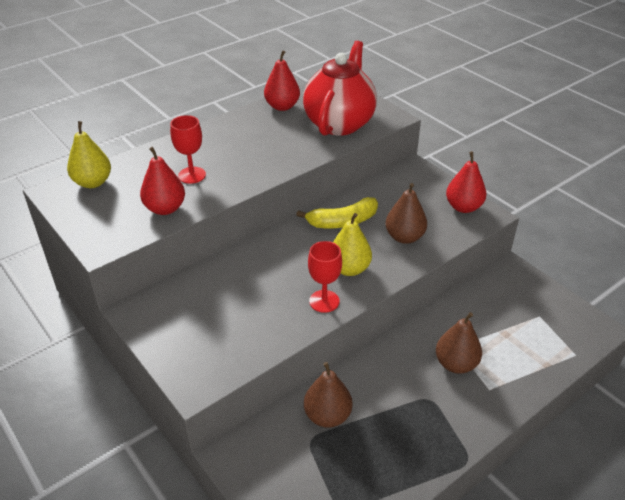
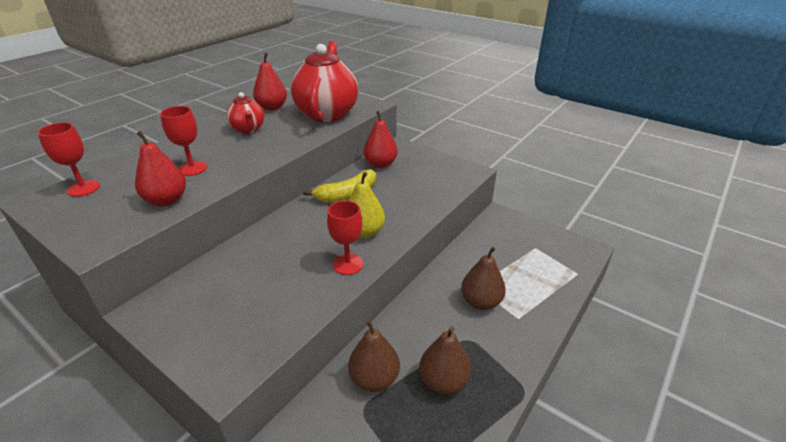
camera: 15 degrees left, 5 degrees down
yellow pear [67,121,111,188] -> red goblet [38,123,100,197]
brown pear [386,183,427,244] -> brown pear moved to [419,327,472,395]
red pear [446,151,486,213] -> red pear moved to [364,111,398,168]
none -> red teapot [226,92,264,134]

